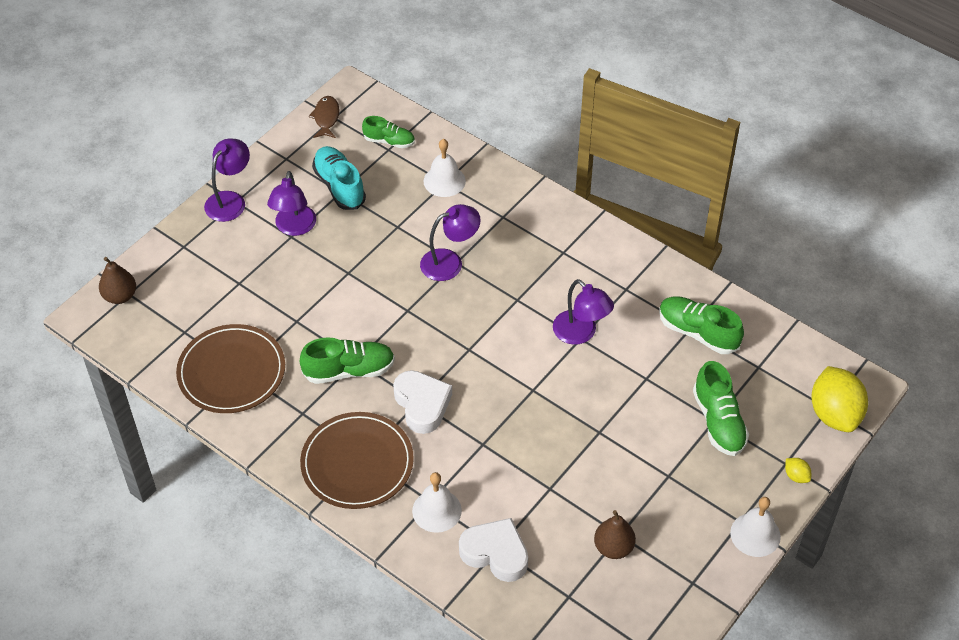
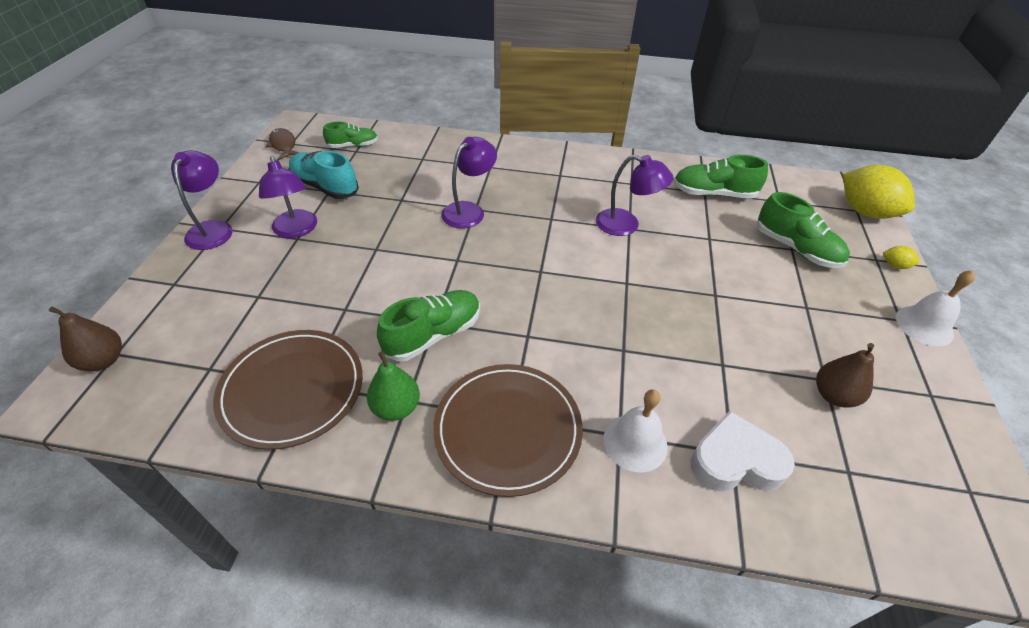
camera: 30 degrees left, 5 degrees down
white heart [393,370,452,434] -> none
white bell [423,139,466,197] -> none
none -> green pear [367,351,420,421]

